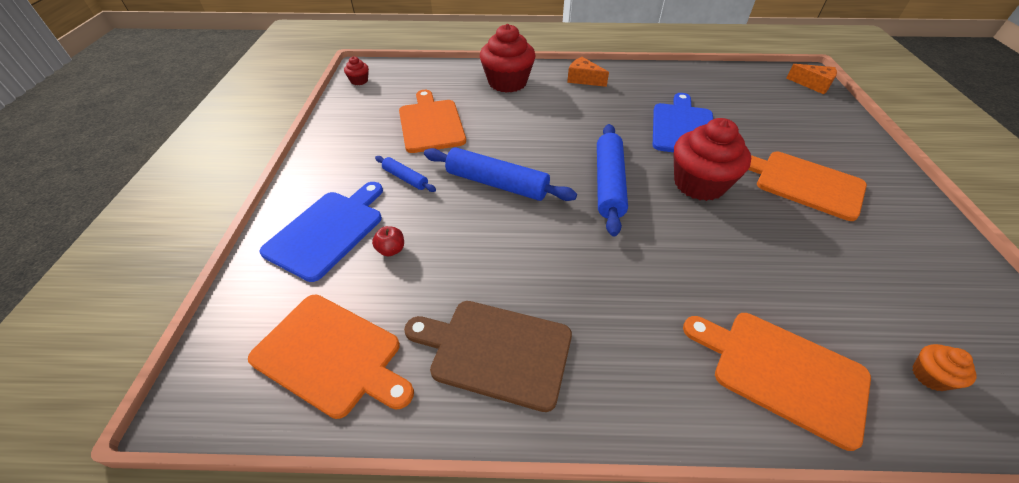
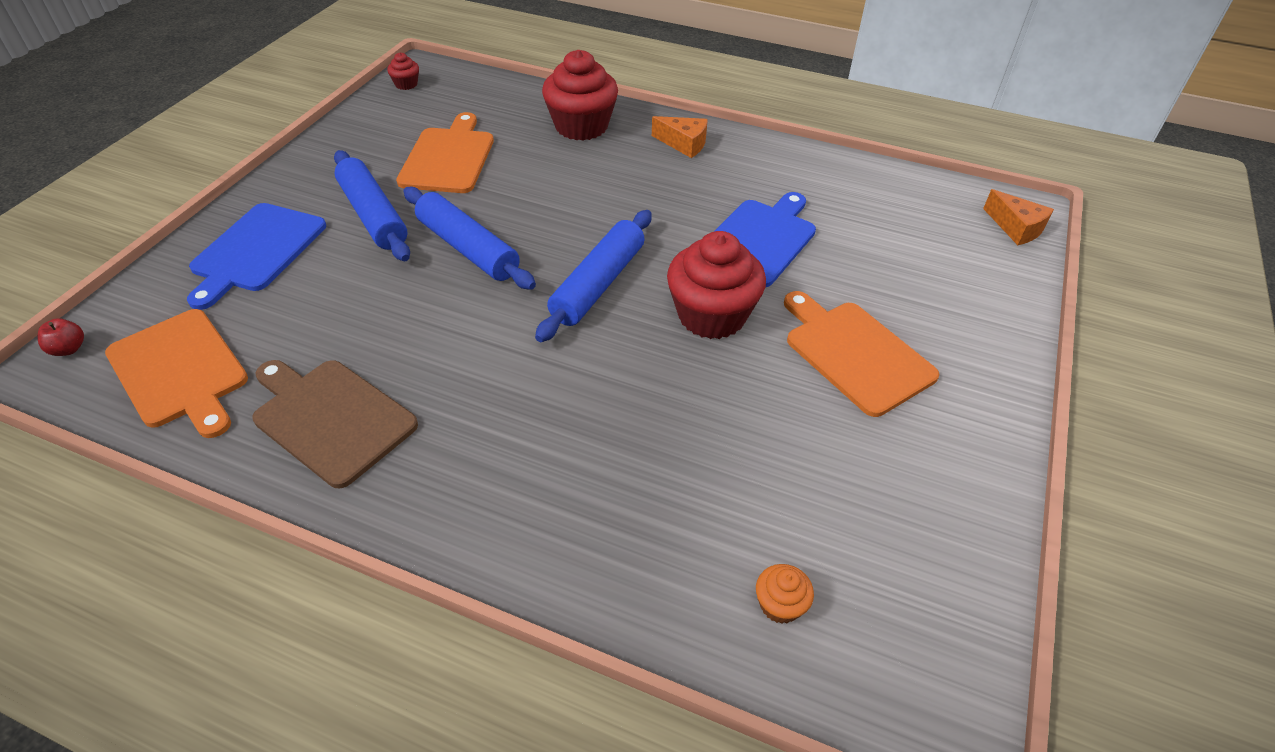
camera: 20 degrees right, 0 degrees up
blue cutting board [259,182,383,282] -> blue cutting board turned 150 degrees clockwise [187,203,326,310]
red apple [372,226,404,256] -> red apple moved to [37,318,84,356]
blue rolling pin [375,156,436,192] -> blue rolling pin [334,150,410,261], size x1.93
orange cheese [567,57,609,87] -> orange cheese turned 150 degrees clockwise [652,116,708,158]
orange cutting board [683,313,871,451] -> none

